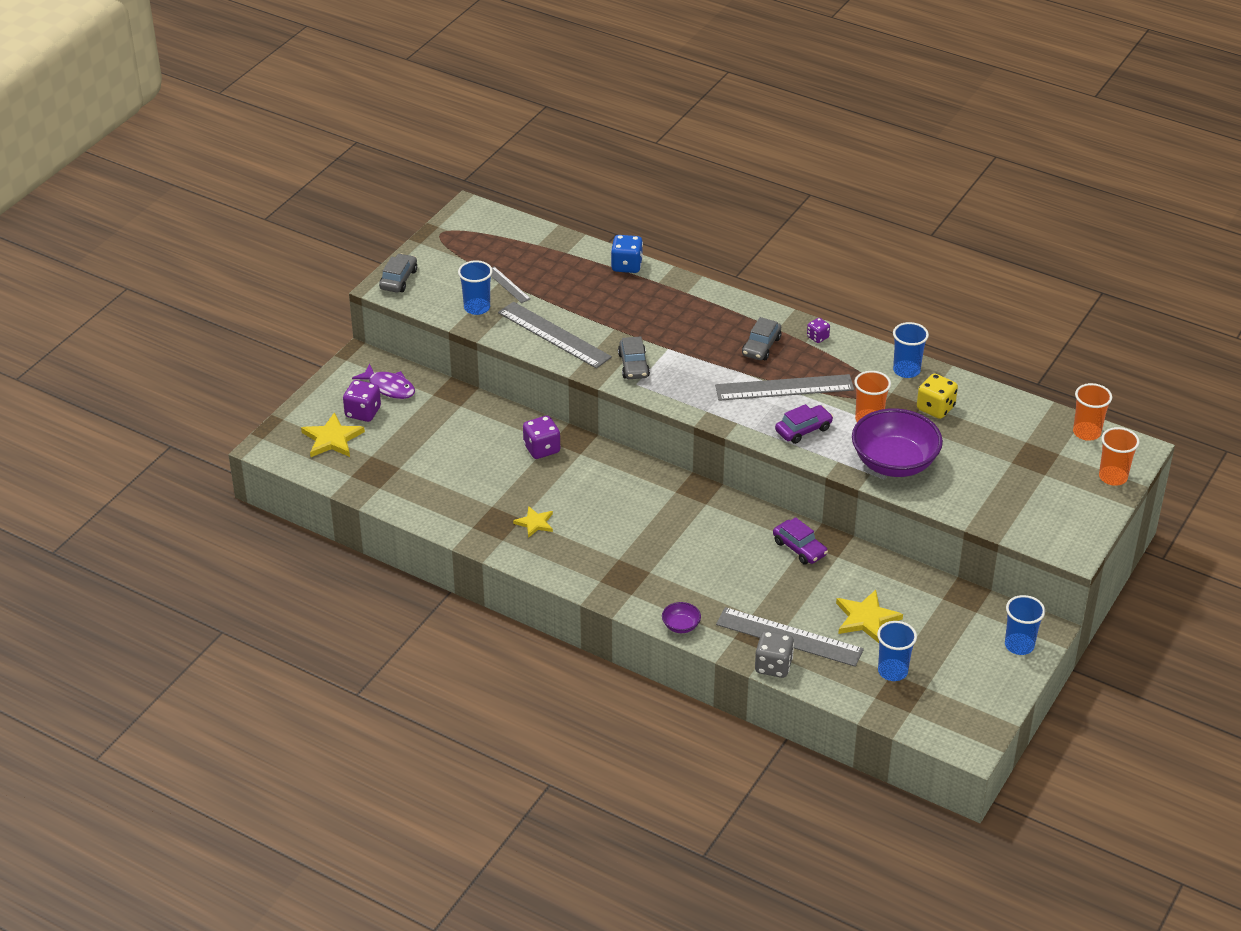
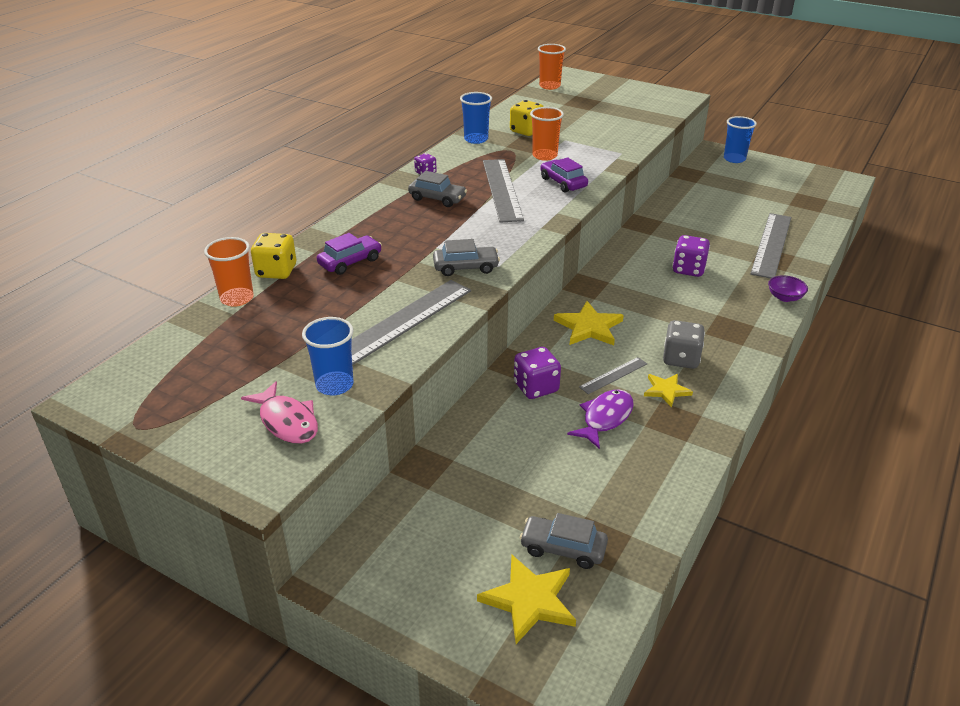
camera: 90 degrees left, 5 degrees down
purple dice [343,380,381,422] -> purple dice moved to [672,235,710,277]
purple fish [352,363,415,399] -> purple fish moved to [567,389,634,449]
grey car [379,253,417,292] -> grey car moved to [520,513,608,569]
grey ruler [491,267,531,303] -> grey ruler moved to [579,357,647,394]
blue dice [611,235,643,273] -> yellow dice [251,233,296,279]
grey dice [755,631,794,678] -> grey dice moved to [663,320,705,369]
purple car [773,517,828,564] -> purple car moved to [317,233,382,275]
yellow star [836,590,903,643] -> yellow star moved to [554,301,624,345]
purple bowl [852,408,943,477] -> none
blue cup [877,621,917,681] -> none
orange cup [1099,427,1140,486] -> orange cup moved to [204,237,254,307]
none -> pink fish [241,381,318,444]

